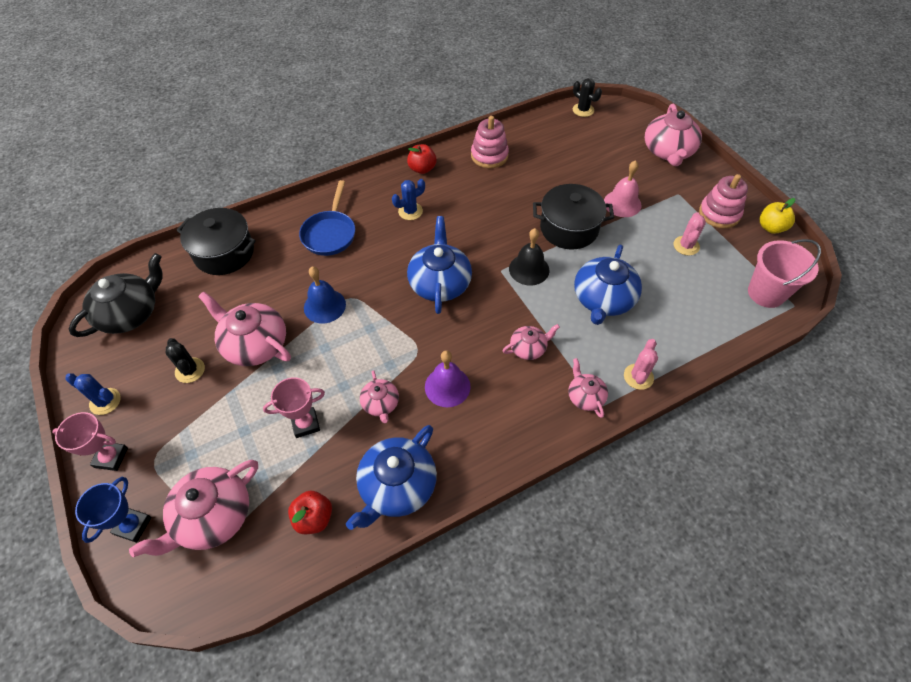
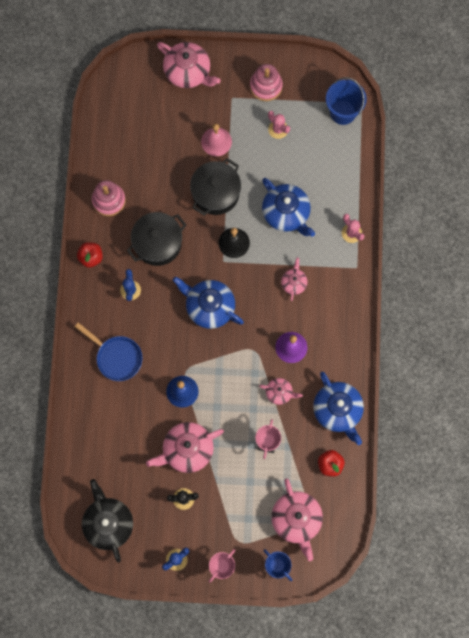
camera: 60 degrees left, 20 degrees up
black pot [177,208,256,275] -> black pot moved to [127,212,186,266]
pink teapot [568,358,608,418] -> none
black cactus [573,78,602,117] -> none
pink bucket [748,239,821,308] -> blue bucket [326,77,367,125]
yellow apple [760,198,795,234] -> none

